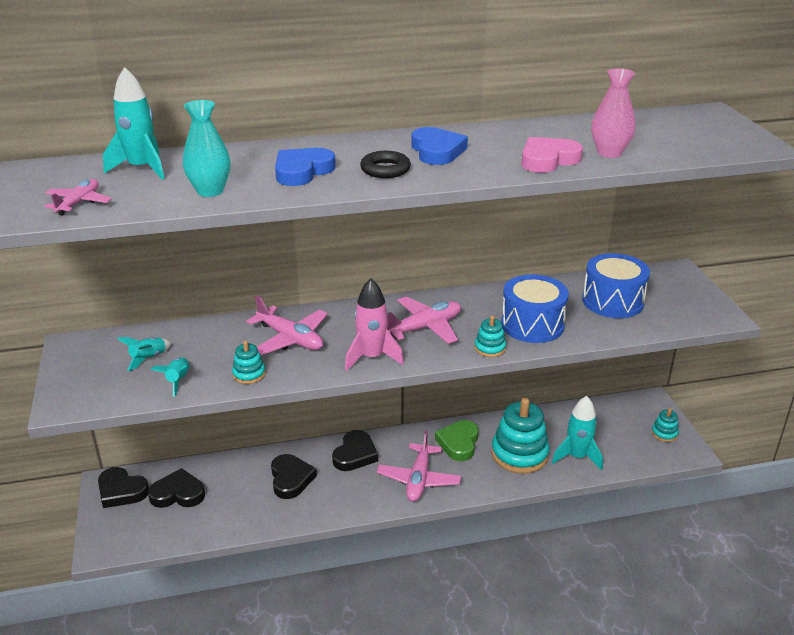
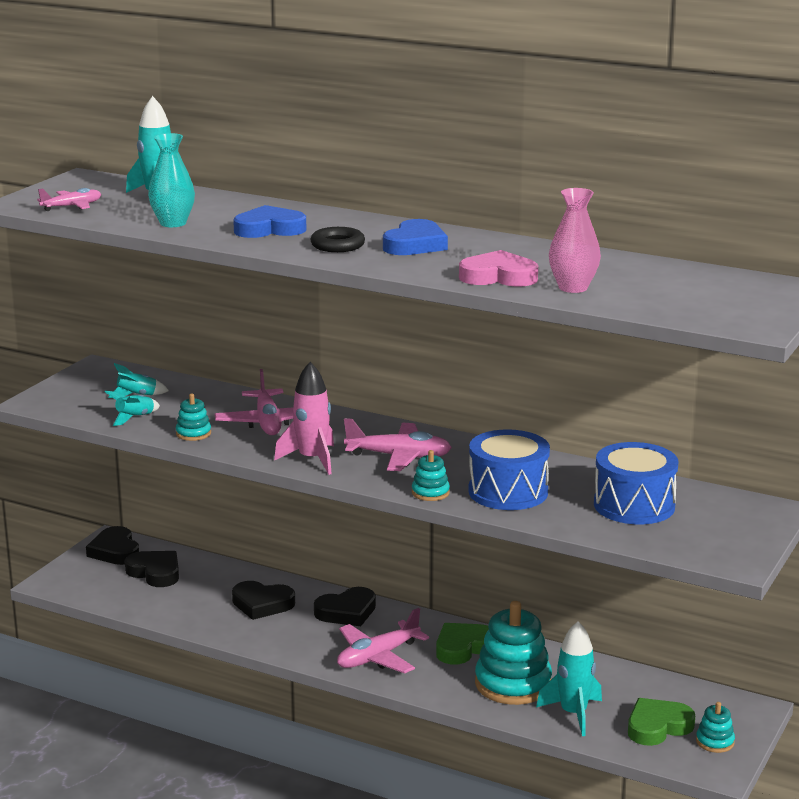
camera: 40 degrees right, 10 degrees down
black heart [271,454,317,499] -> black heart turned 75 degrees clockwise [232,581,295,620]
none -> green heart [628,698,695,746]

